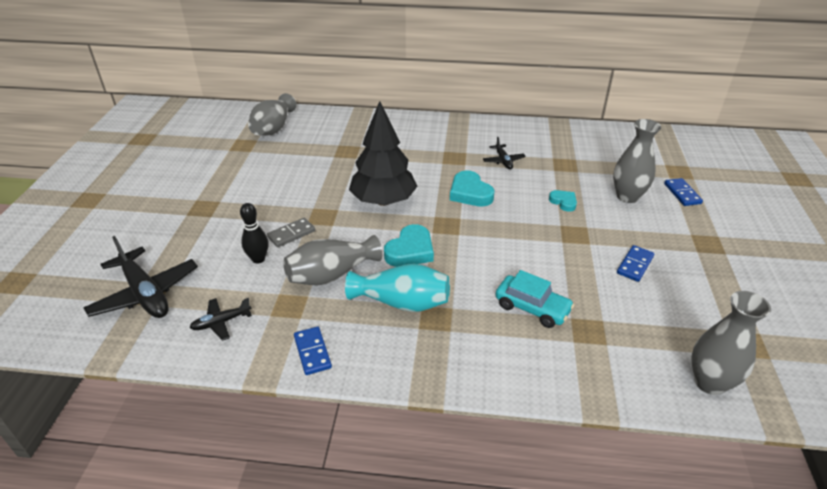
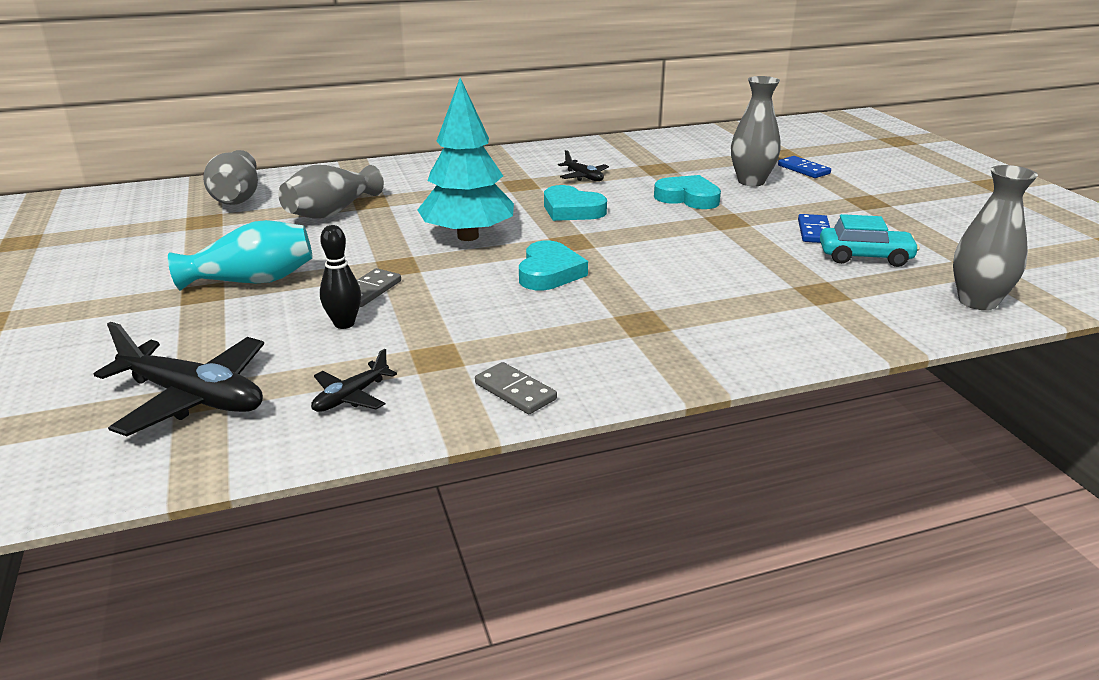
camera: 25 degrees left, 10 degrees down
grey vase [283,235,383,285] -> grey vase moved to [278,165,384,219]
blue domino [294,327,332,375] -> grey domino [475,362,557,414]
turquoise vase [345,264,450,312] -> turquoise vase moved to [168,220,313,290]
black tree [349,101,418,206] -> turquoise tree [418,78,514,241]
turquoise car [496,270,574,328] -> turquoise car moved to [820,214,920,267]
turquoise heart [549,190,577,212] -> turquoise heart [654,175,721,209], size x1.70

